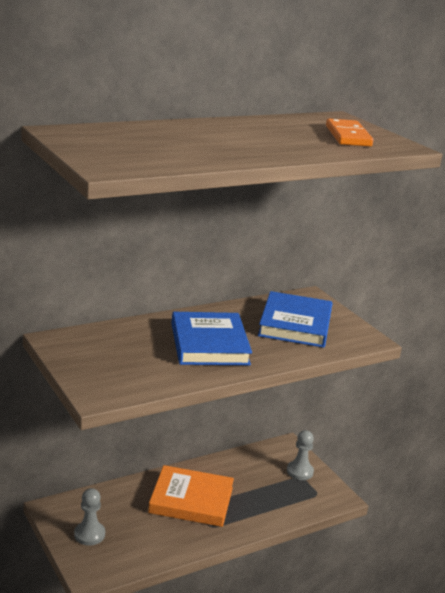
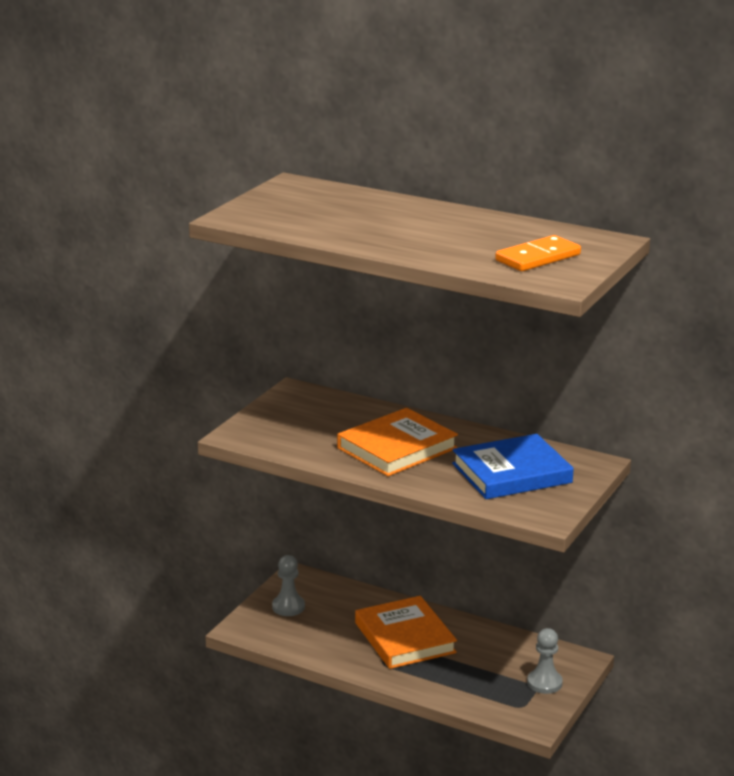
camera: 60 degrees right, 0 degrees up
blue book [171,312,252,365] -> orange book [337,408,458,476]

